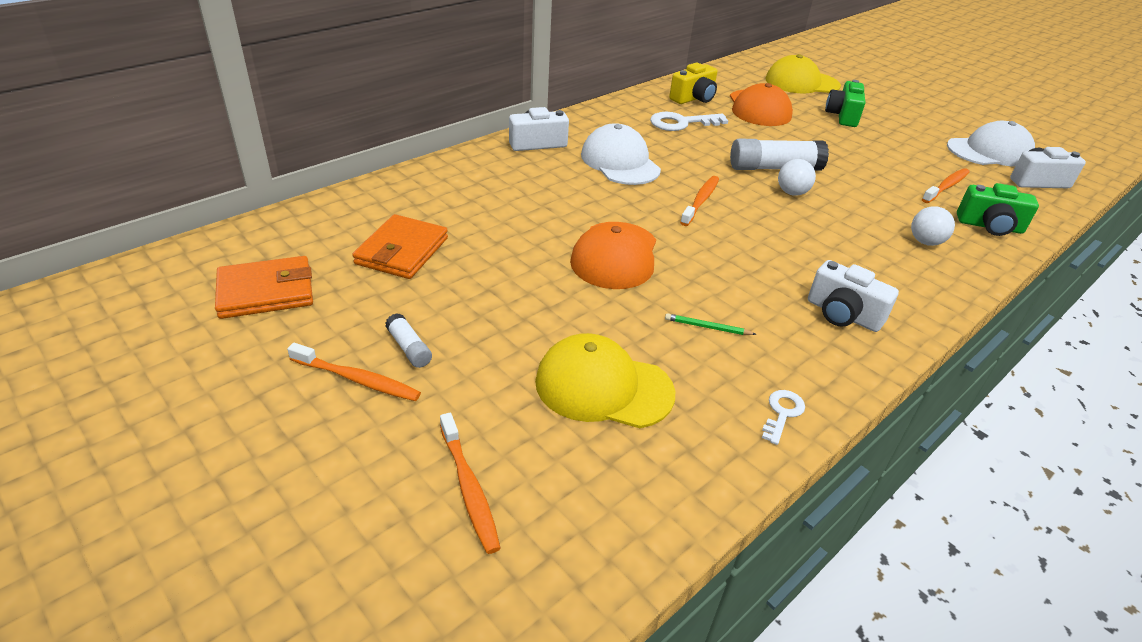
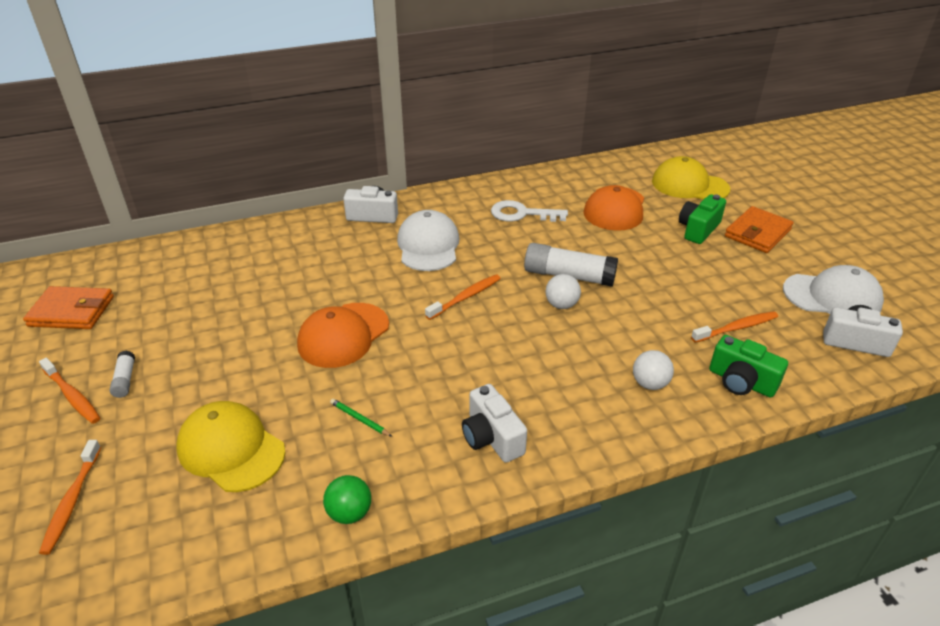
camera: 25 degrees right, 0 degrees up
orange wallet [352,214,448,279] -> orange wallet moved to [725,206,794,253]
yellow camera [669,63,717,104] -> none
white key [762,390,805,445] -> green ball [323,475,371,524]

